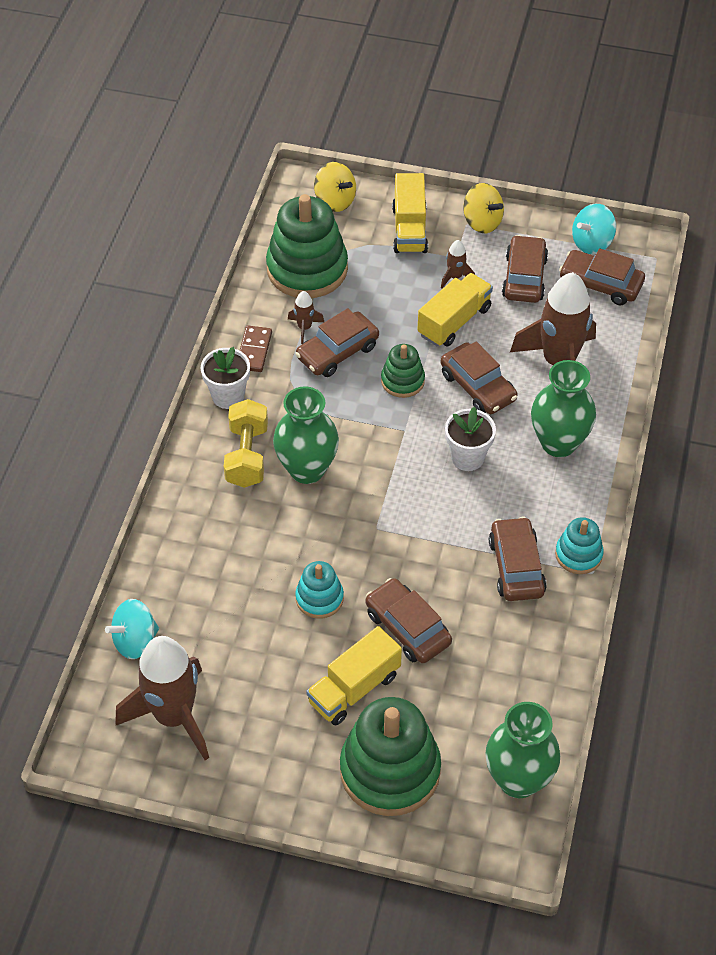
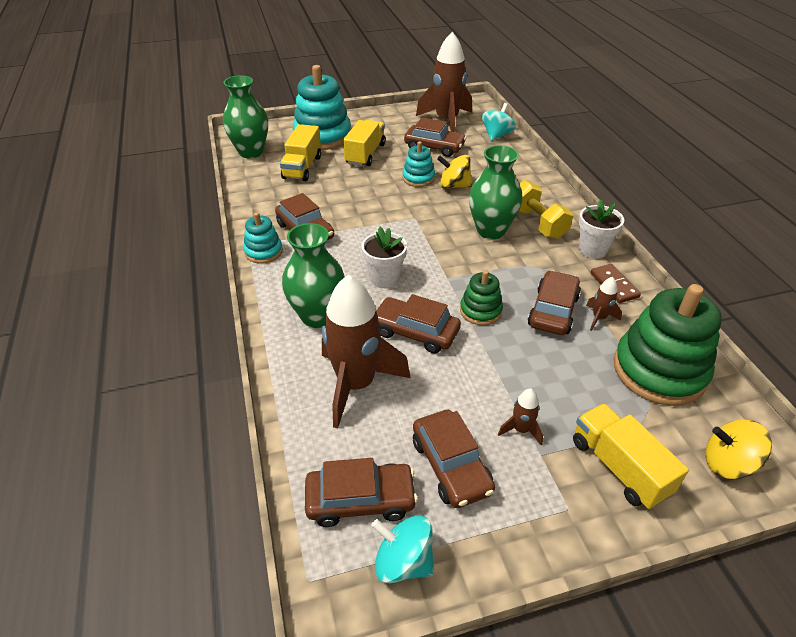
camera: 150 degrees right, 10 degrees down
green stacking toy [340,697,441,816] -> turquoise stacking toy [293,65,351,150]
brown car [366,578,452,663] -> brown car moved to [404,117,467,157]
yellow truck [417,273,493,347] -> yellow truck moved to [280,124,321,181]
yellow spinning top [463,183,504,233] -> yellow spinning top moved to [437,155,472,189]
turquoise spinning top [572,204,616,254] -> turquoise spinning top turned 90 degrees counterclockwise [371,515,434,583]

